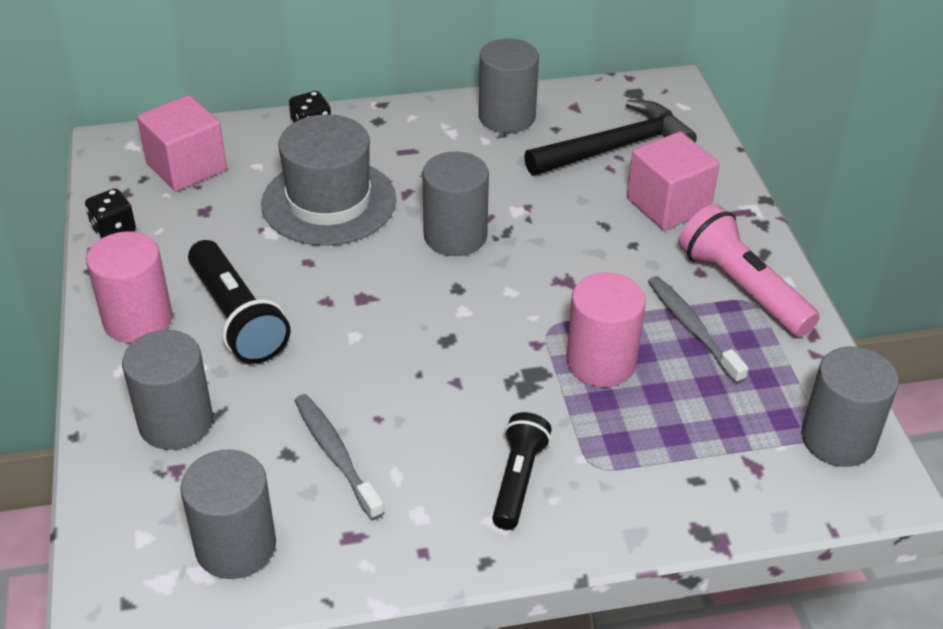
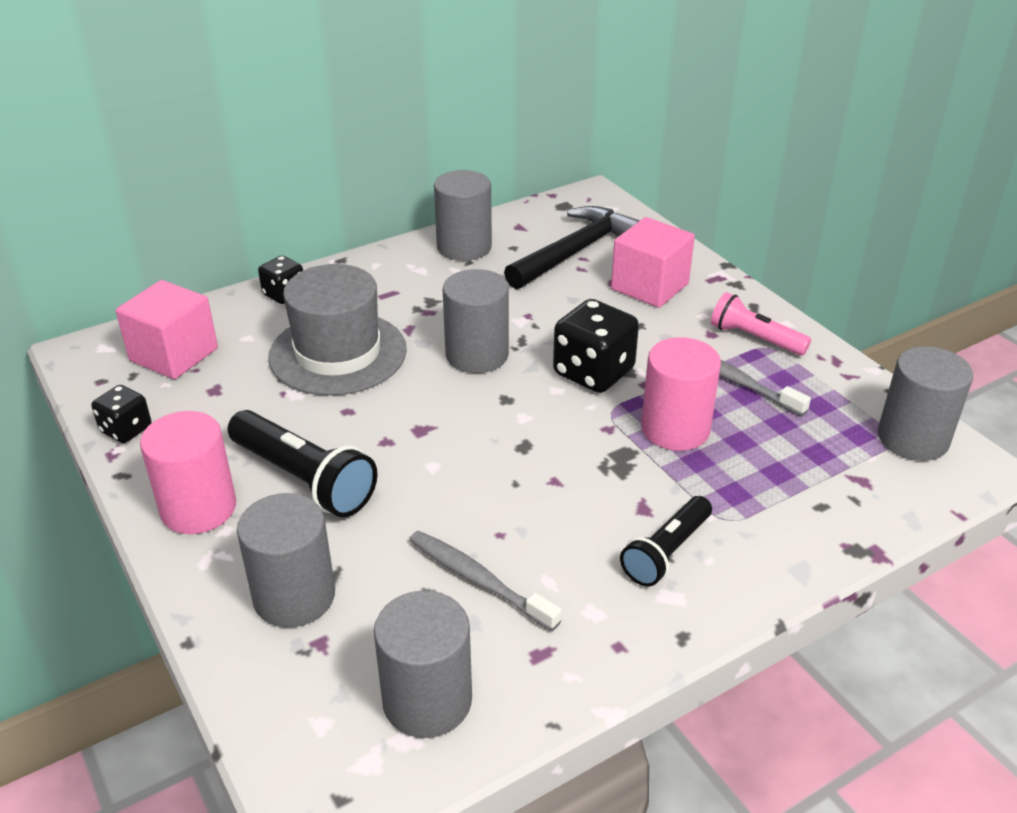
camera: 20 degrees left, 5 degrees down
black flashlight [492,412,552,530] -> black flashlight turned 135 degrees counterclockwise [620,496,712,587]
pink flashlight [679,204,820,337] -> pink flashlight [711,292,811,356], size x0.66
none -> black dice [553,299,639,393]

